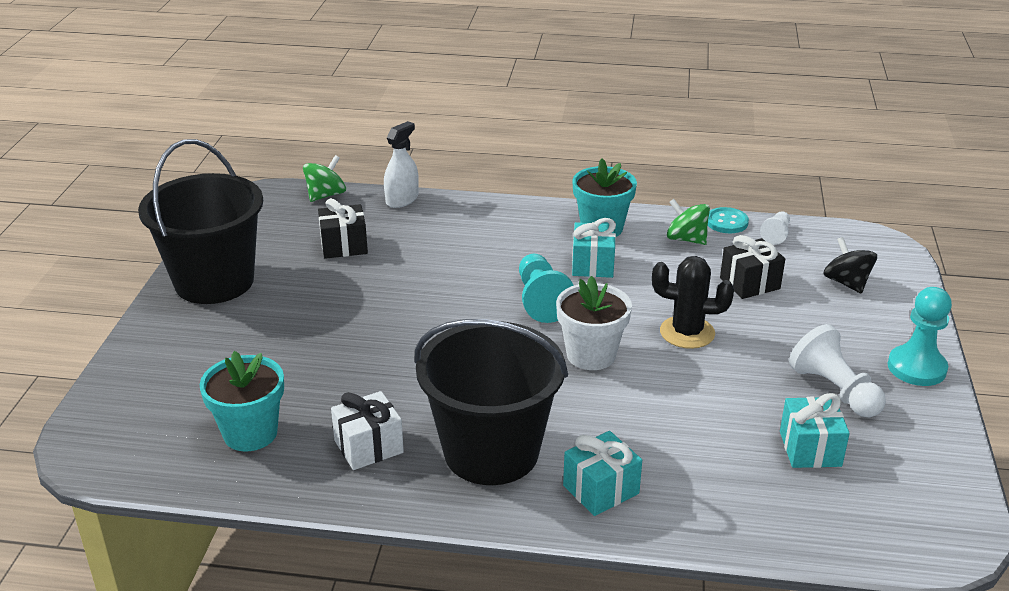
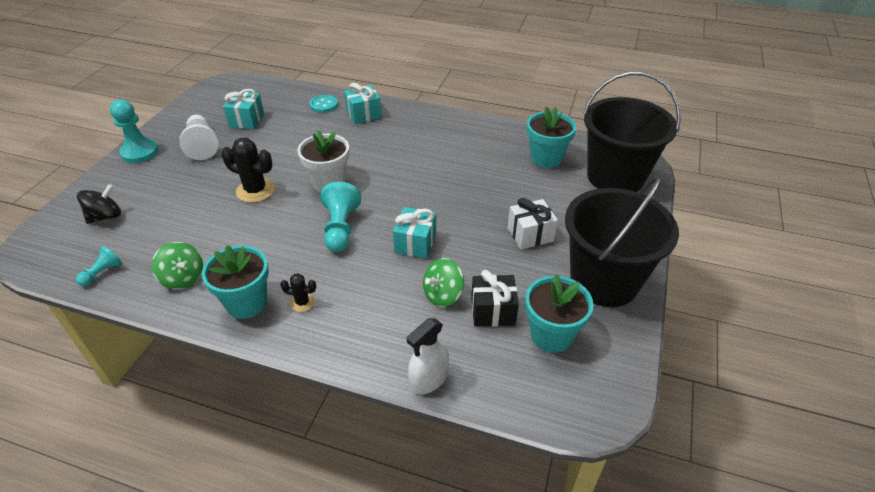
camera: 170 degrees left, 10 degrees up
green spinning top [303,155,346,202] -> green spinning top moved to [423,258,464,307]
white gift [331,391,404,470] -> white gift moved to [508,198,558,249]
black bucket [415,319,568,485] -> black bucket moved to [583,71,681,192]
turquoise gift [572,218,616,278] -> turquoise gift moved to [393,207,436,259]
turquoise button [708,207,749,233] -> turquoise button moved to [309,95,338,113]
black gift [720,235,785,299] -> none
white pawn [760,211,790,245] -> turquoise pawn [76,246,122,286]
black spinning top [823,237,877,294] -> black spinning top turned 120 degrees counterclockwise [77,184,121,224]
none -> black cactus [280,273,316,312]
none -> turquoise flower pot [525,274,594,353]

